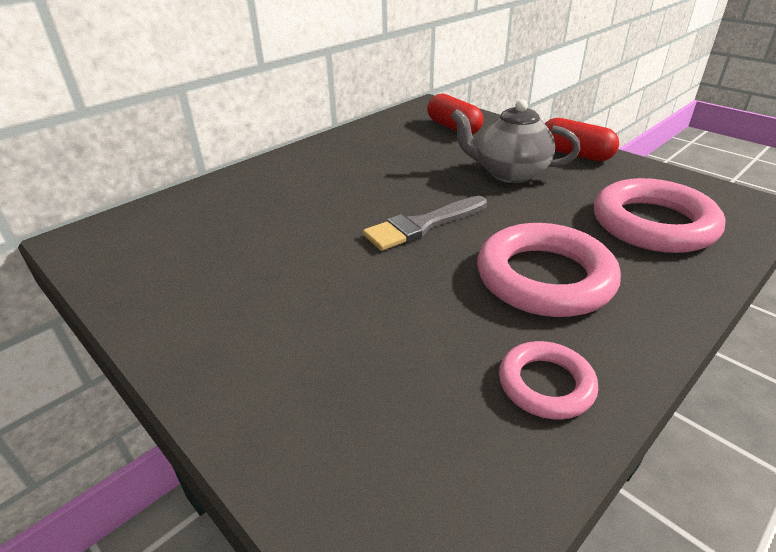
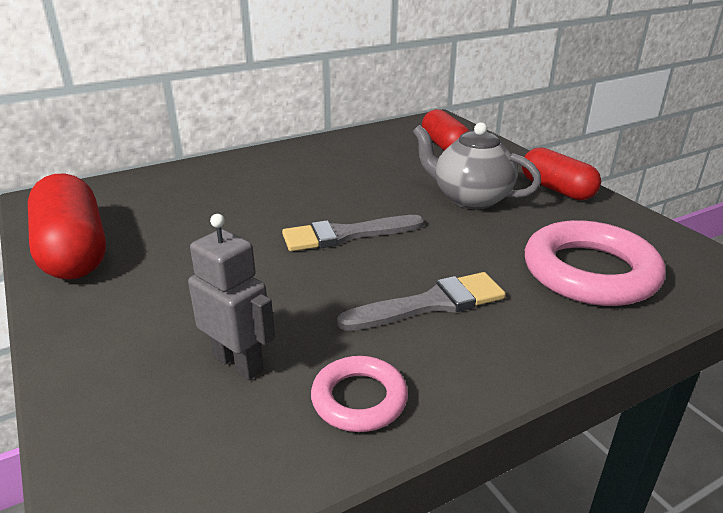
camera: 15 degrees right, 5 degrees down
pink ring [477,223,621,317] -> grey brush [337,272,506,331]
none -> red capsule [28,173,106,280]
none -> grey robot [188,214,275,380]

